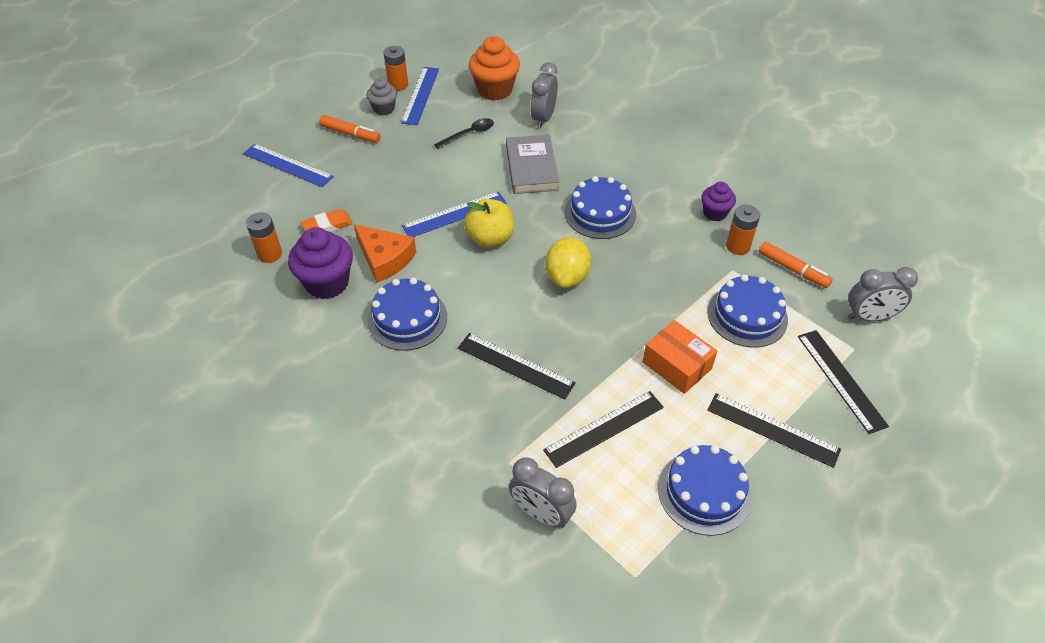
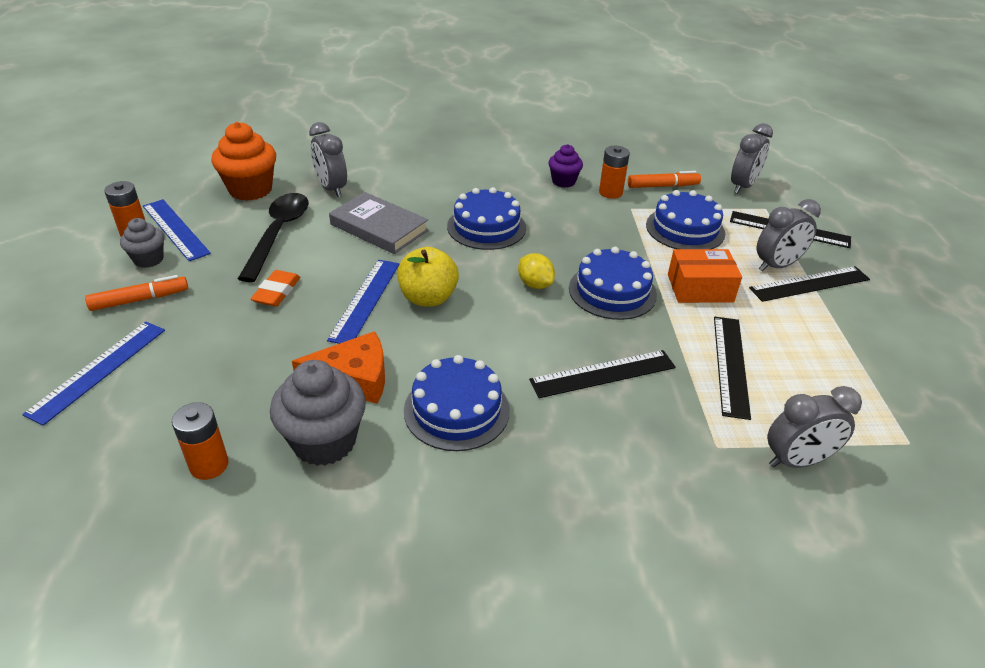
camera: 50 degrees left, 10 degrees down
blue ruler [243,144,334,187] -> blue ruler turned 45 degrees counterclockwise [22,322,165,426]
purple cupcake [288,227,353,299] -> grey cupcake [270,360,366,466]
orange eraser [301,209,353,232] -> orange eraser moved to [251,270,300,307]
black spoon [434,118,494,149] -> black spoon [238,193,309,282], size x1.74
yellow lemon [545,237,591,288] -> yellow lemon [518,253,555,289], size x0.66
blue cake [658,445,752,536] -> blue cake moved to [569,247,657,320]
none -> grey clock [757,199,821,272]

